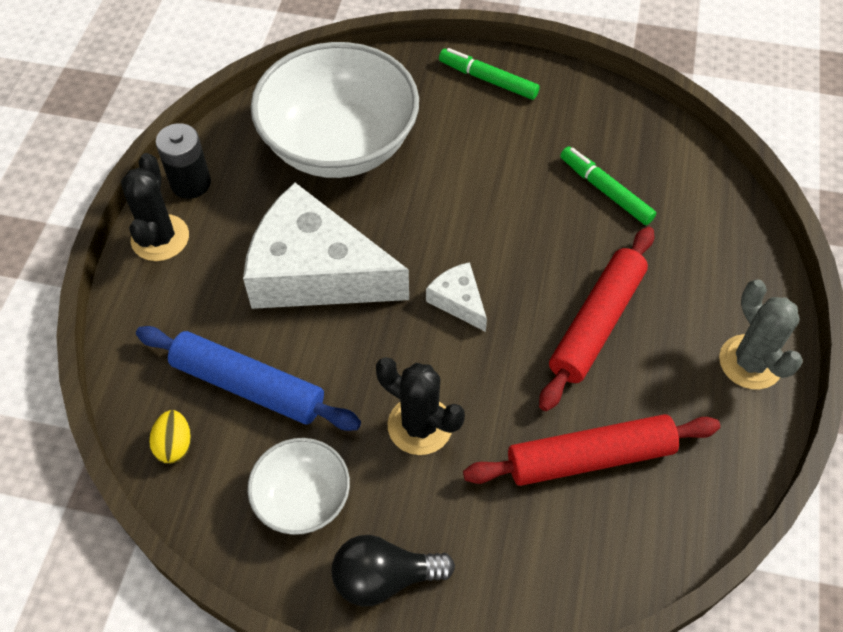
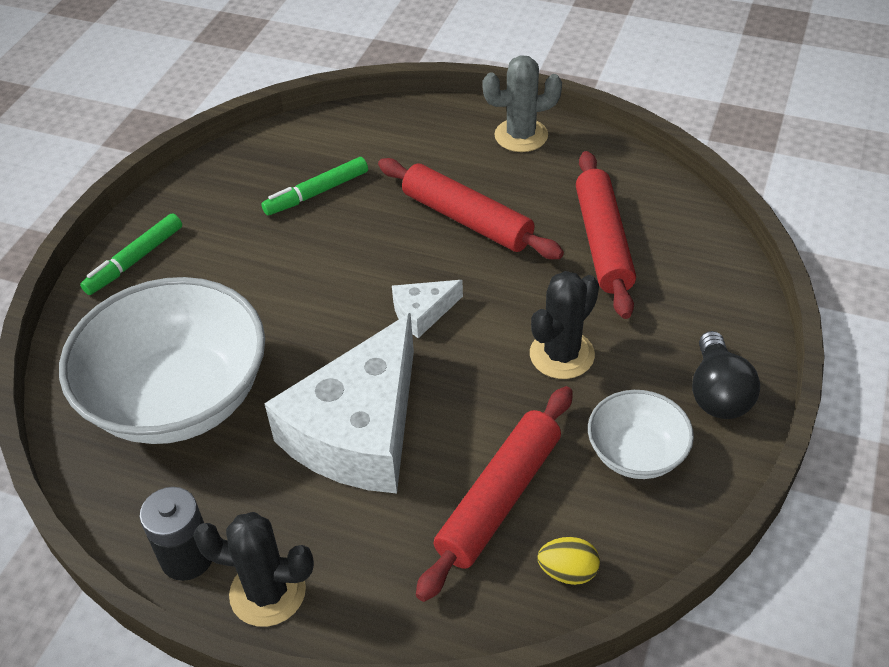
camera: 80 degrees left, 10 degrees down
blue rolling pin [136,326,361,431] -> red rolling pin [416,386,573,602]

